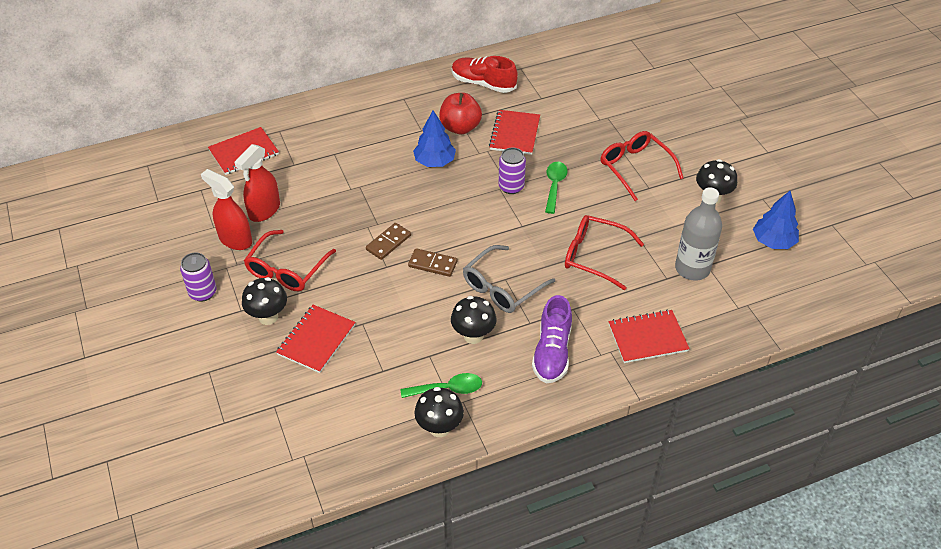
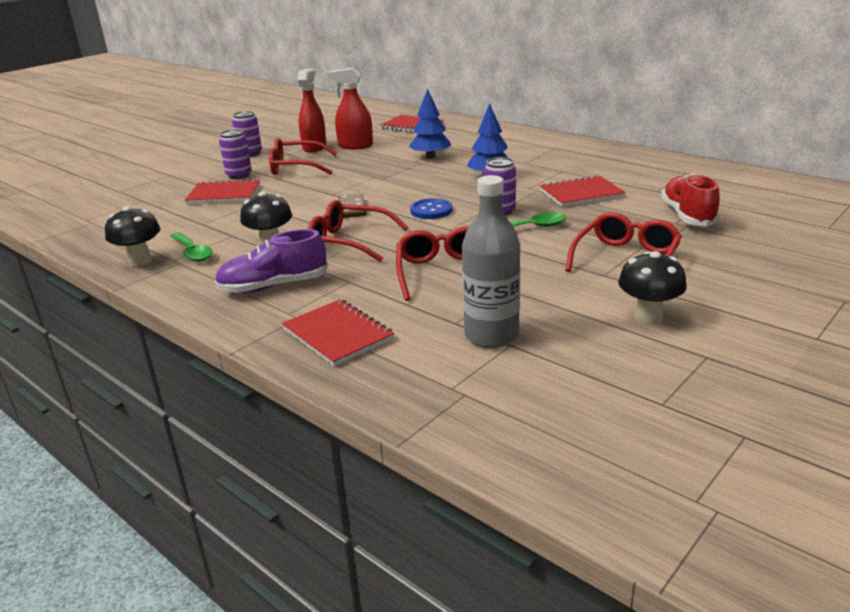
camera: 65 degrees right, 20 degrees down
black mushroom [242,277,287,325] -> purple can [219,129,252,179]
brown domino [366,223,411,260] -> none
red apple [439,93,482,134] -> none
red shoe [452,56,518,93] -> red shoe moved to [661,173,720,227]
grey glasses [463,245,555,313] -> red glasses [308,200,408,262]
blue tree [753,191,799,249] -> blue tree moved to [408,88,451,158]
none -> blue button [410,198,452,219]

